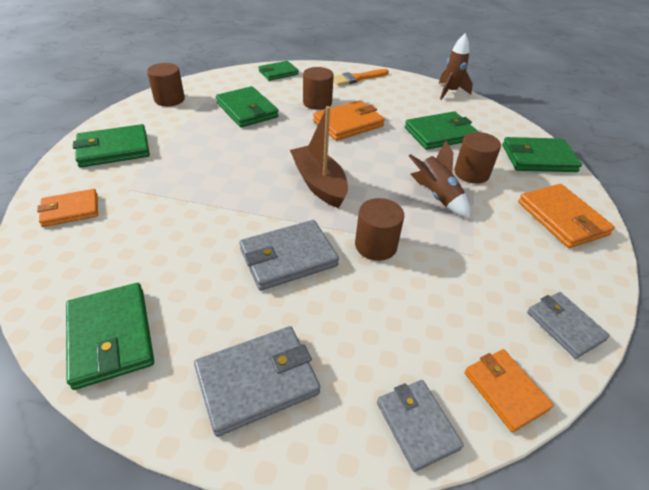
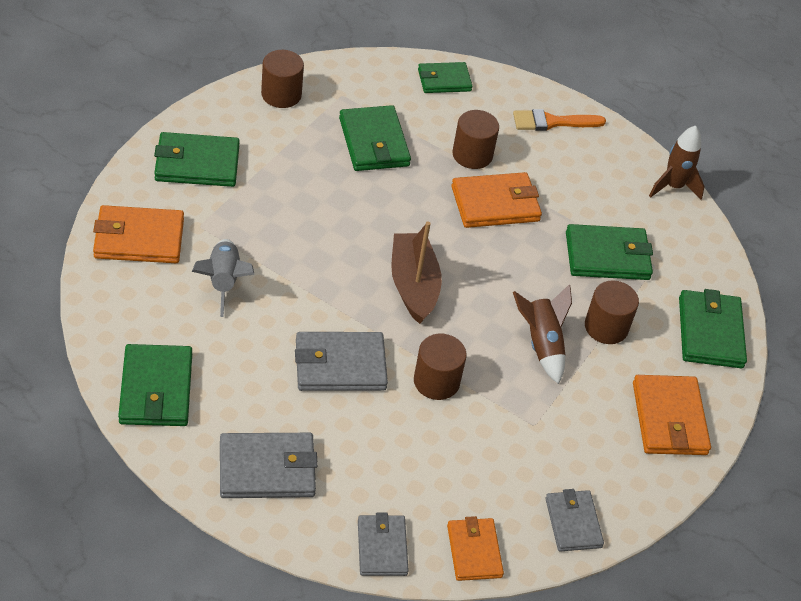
camera: 15 degrees right, 5 degrees up
orange wallet [37,189,98,227] -> orange wallet [93,205,184,263], size x1.50
green wallet [502,137,582,172] -> green wallet turned 75 degrees clockwise [679,289,747,368]
none -> grey rocket [192,239,255,317]

